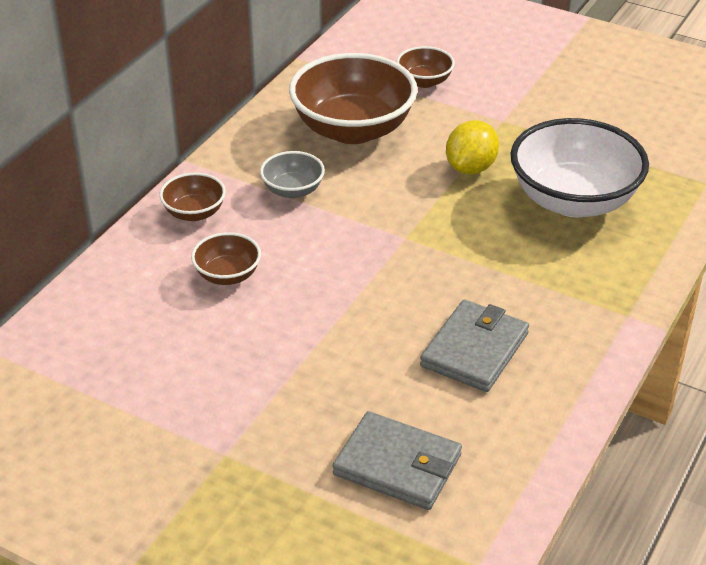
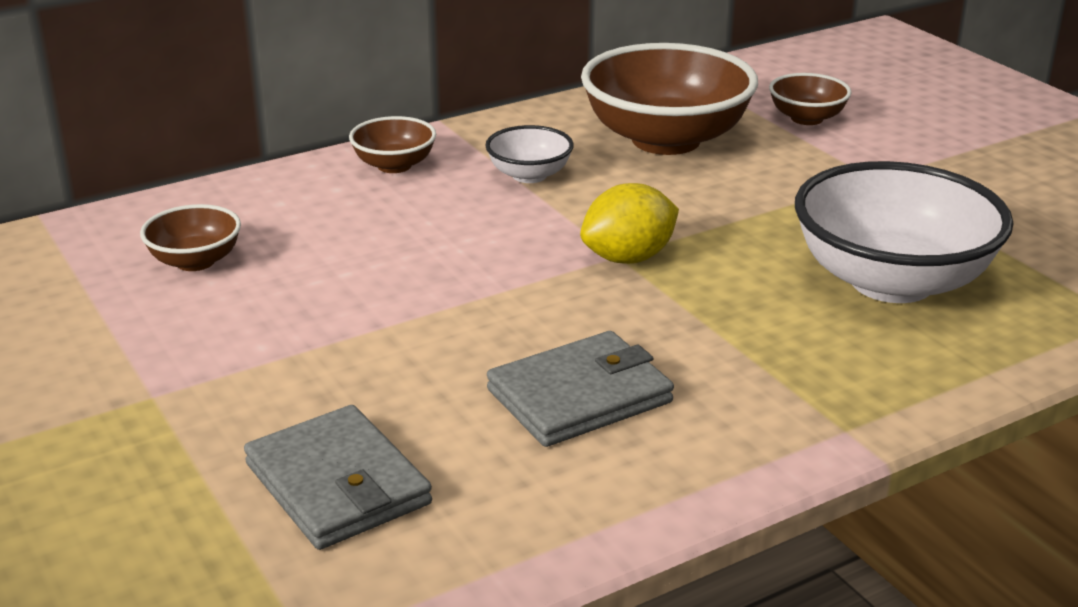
camera: 30 degrees right, 10 degrees down
brown bowl [191,232,261,285] -> brown bowl moved to [140,204,241,271]
grey bowl [260,151,325,198] -> white bowl [485,125,574,183]
yellow lemon [446,120,499,175] -> yellow lemon moved to [580,183,679,264]

